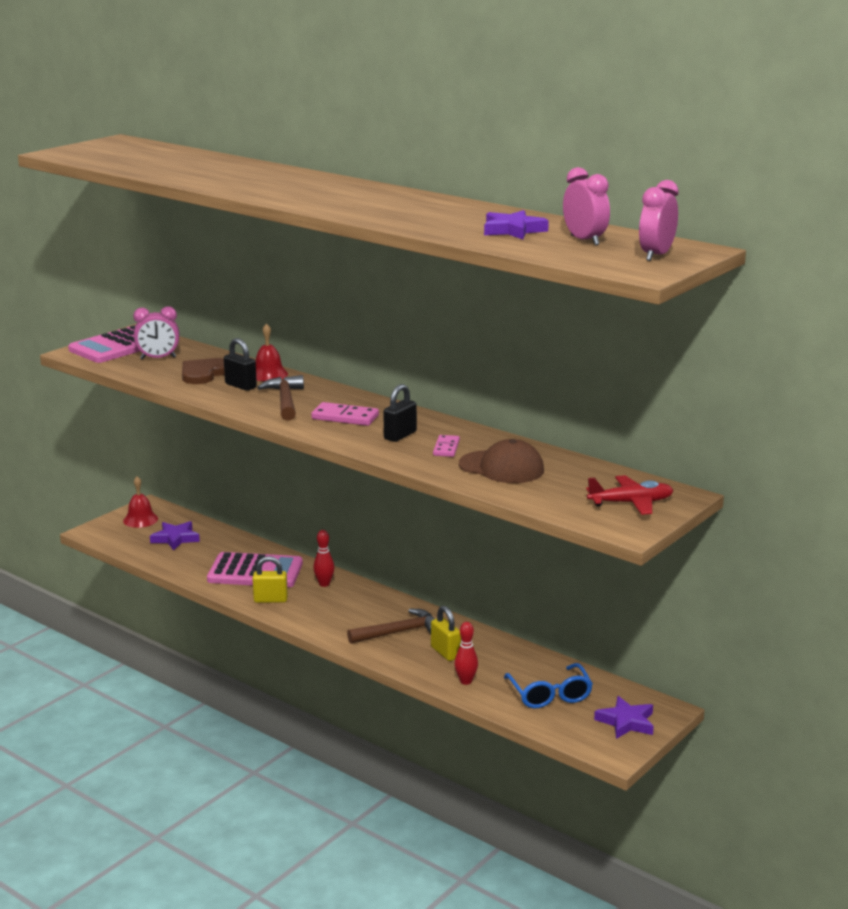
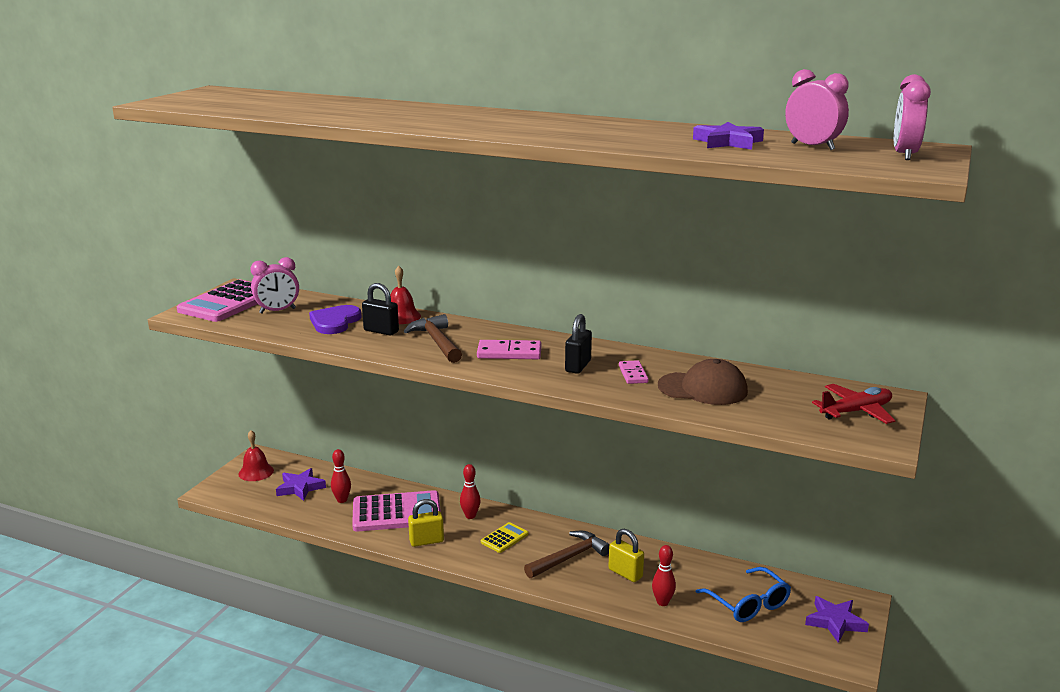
camera: 15 degrees left, 0 degrees up
brown heart [182,358,225,384] -> purple heart [309,305,362,334]
none -> red bowling pin [331,449,351,503]
none -> yellow calculator [481,522,529,553]

